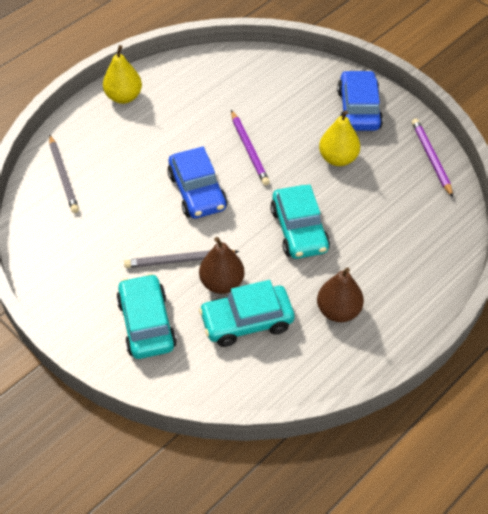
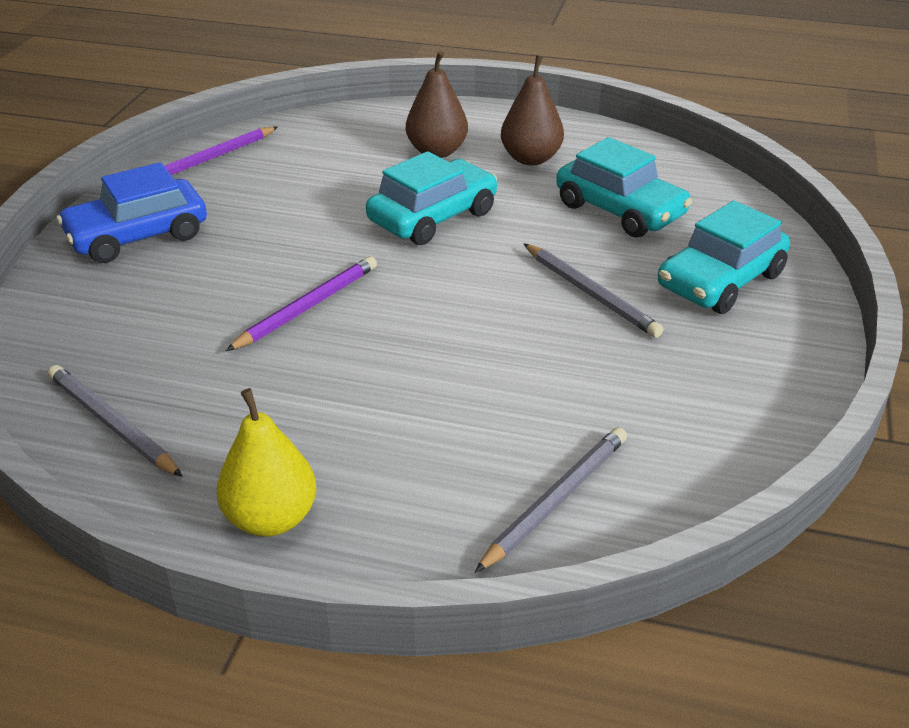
camera: 120 degrees left, 15 degrees down
blue car [167,146,227,219] -> none
brown pear [199,237,244,294] -> brown pear moved to [406,51,468,158]
yellow pear [319,110,360,166] -> none
none -> grey pencil [48,365,183,477]

